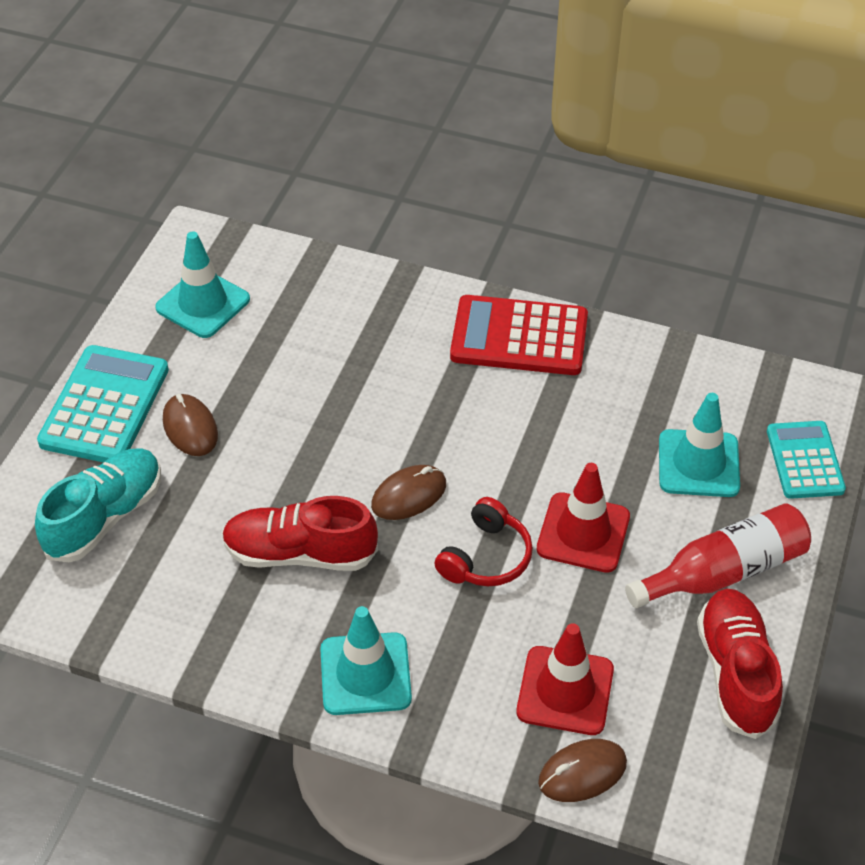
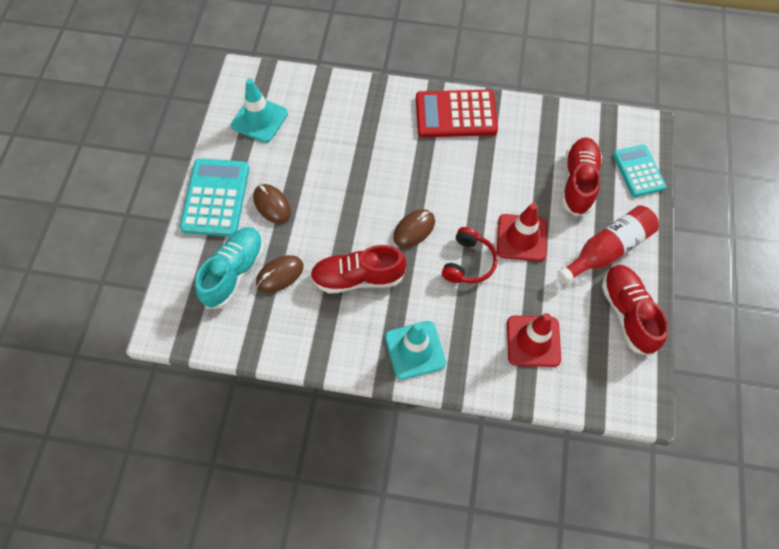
camera: 10 degrees left, 15 degrees up
brown mouse [538,739,627,802] -> brown mouse moved to [256,255,303,293]
turquoise traffic cone [659,393,740,497] -> red shoe [562,137,602,217]

